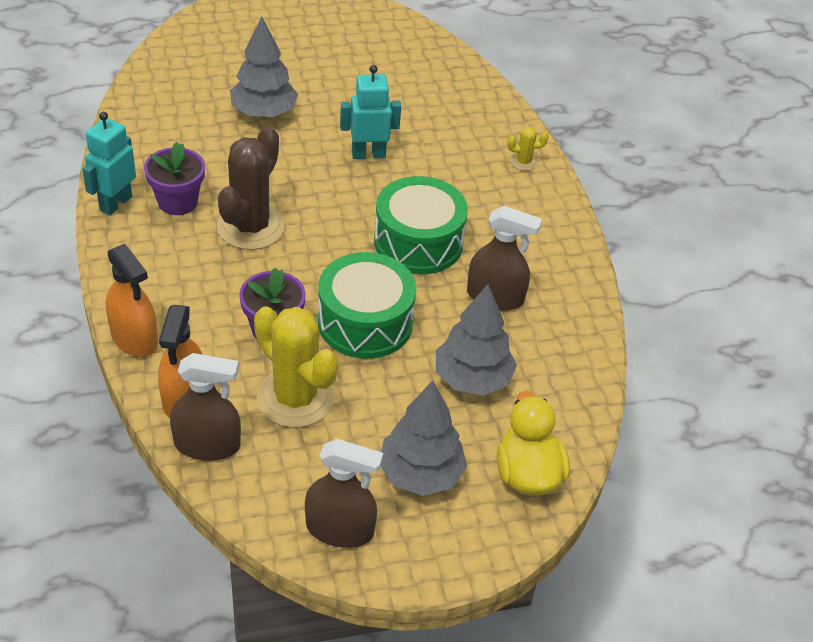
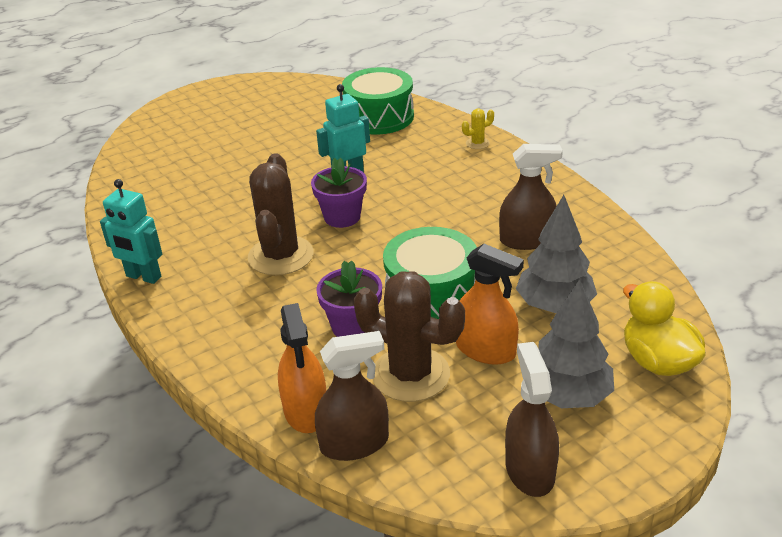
camera: 15 degrees left, 10 degrees down
turquoise robot [82,112,136,216] -> turquoise robot turned 75 degrees counterclockwise [100,179,162,284]
orange spray bottle [106,244,158,357] -> orange spray bottle moved to [456,244,524,365]
purple flower pot [144,142,205,215] -> purple flower pot moved to [311,158,367,228]
grey tree [230,16,298,118] -> none
yellow cactus [254,306,339,428] -> brown cactus [353,271,465,402]
brown spray bottle [305,439,383,548] -> brown spray bottle turned 90 degrees counterclockwise [505,342,559,497]
green drum [374,176,468,274] -> green drum moved to [342,67,414,135]

